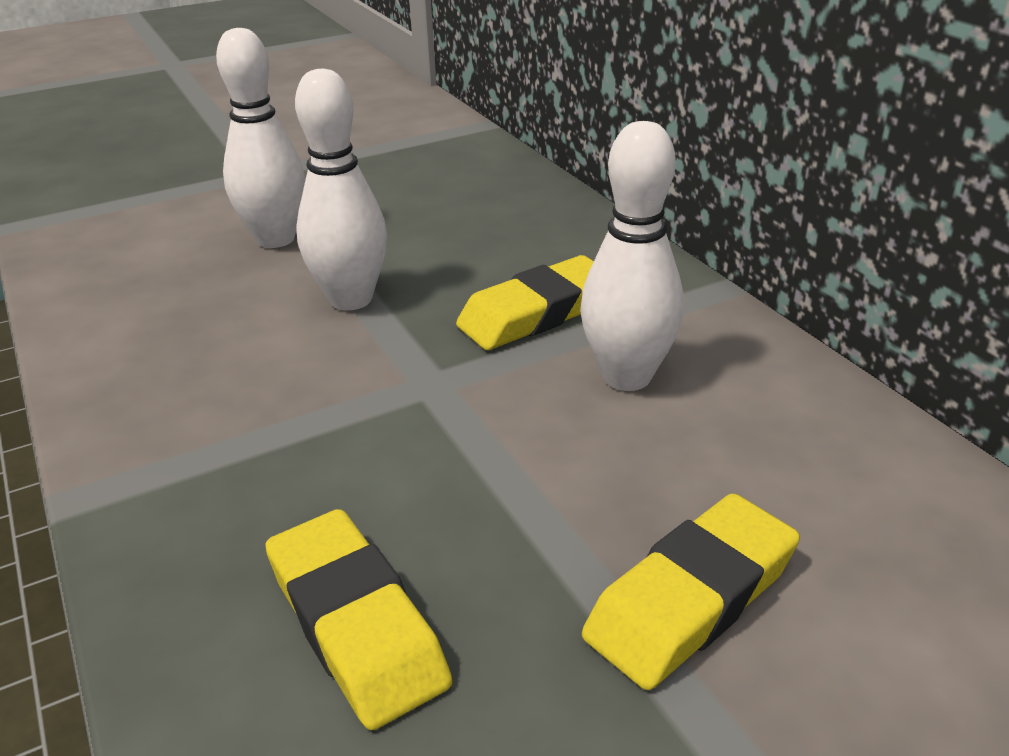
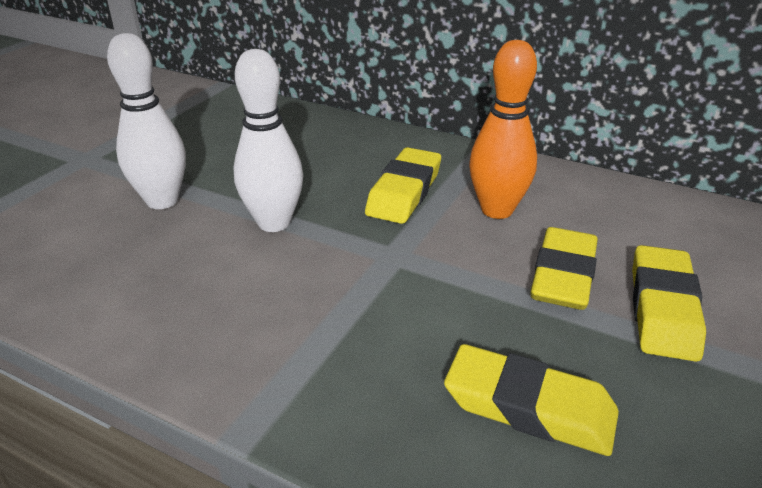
camera: 35 degrees left, 0 degrees up
white bowling pin [580,121,684,391] -> orange bowling pin [469,40,537,219]
none -> yellow eraser [531,227,598,310]

